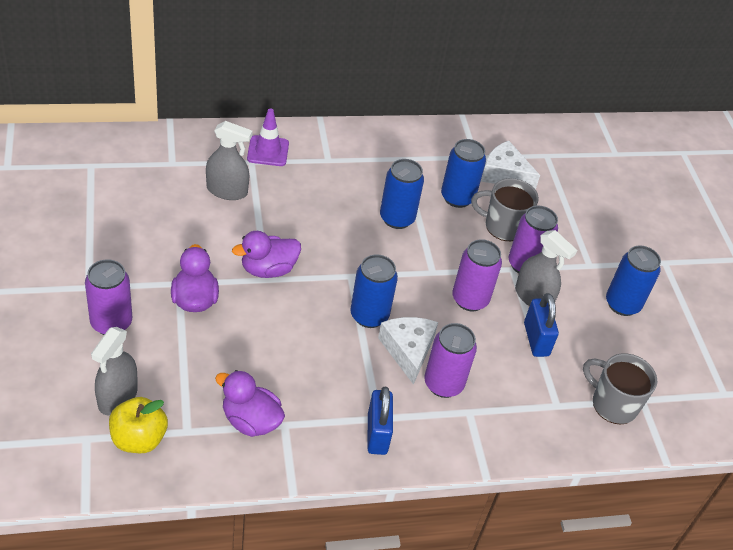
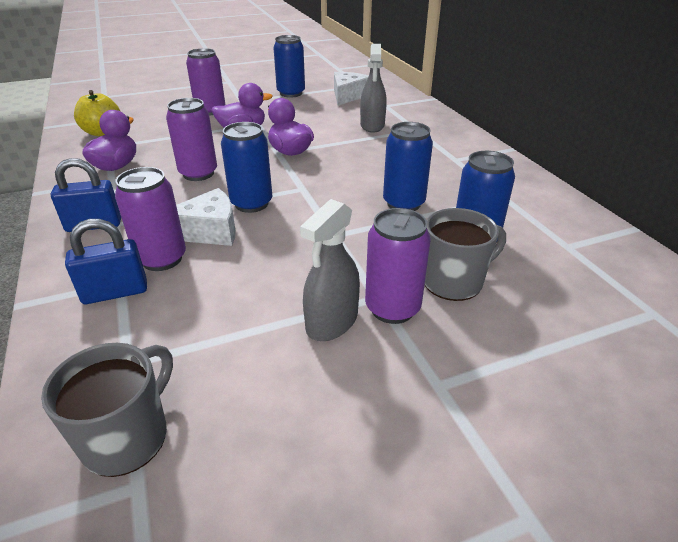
camera: 85 degrees right, 10 degrees down
grey spray bottle [91,327,138,415] -> none
purple traffic cone [247,108,289,166] -> none
purple can [452,239,502,311] -> purple can moved to [166,98,217,181]
grey mug [471,178,539,241] -> grey mug turned 60 degrees clockwise [425,208,506,301]
white cheese [481,141,540,190] -> white cheese moved to [334,72,369,106]
blue padlock [524,293,559,357] -> blue padlock moved to [65,219,147,304]
blue can [606,245,661,316] -> blue can moved to [273,35,305,98]

